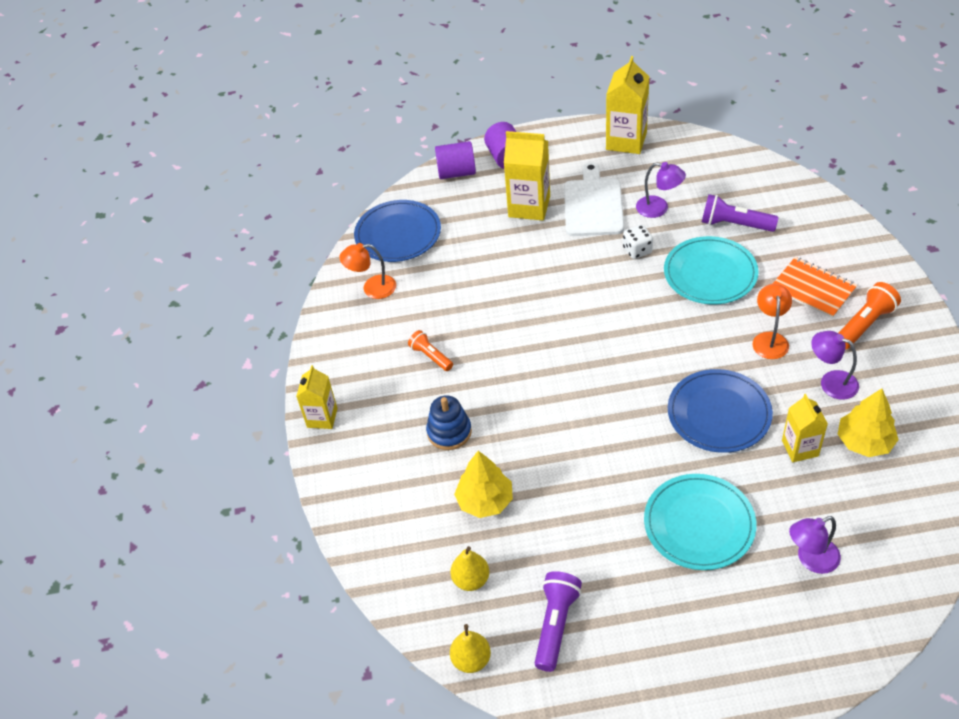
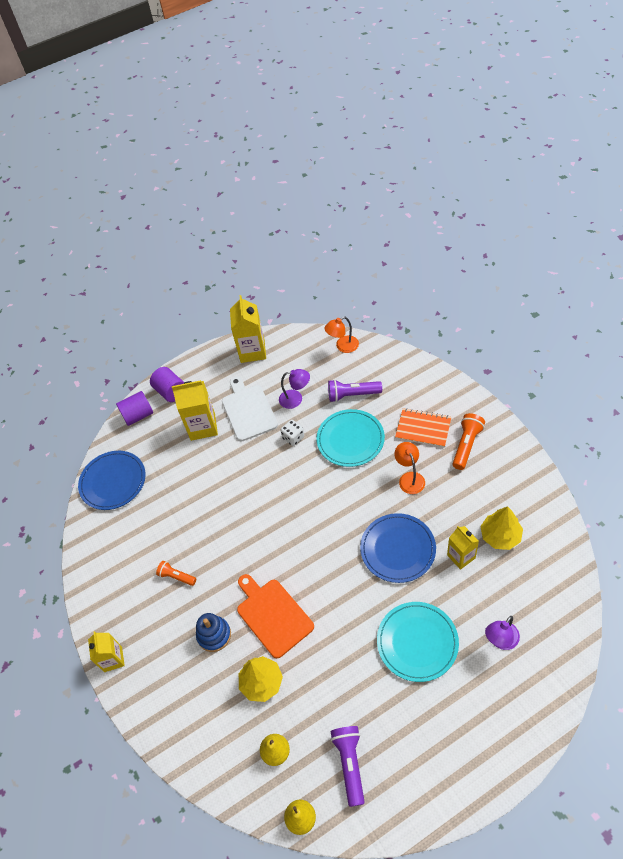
camera: 20 degrees left, 5 degrees up
orange lamp [340,243,396,299] -> orange lamp moved to [324,317,359,353]
purple lamp [811,331,859,400] -> none
none -> orange cutting board [237,574,314,658]

